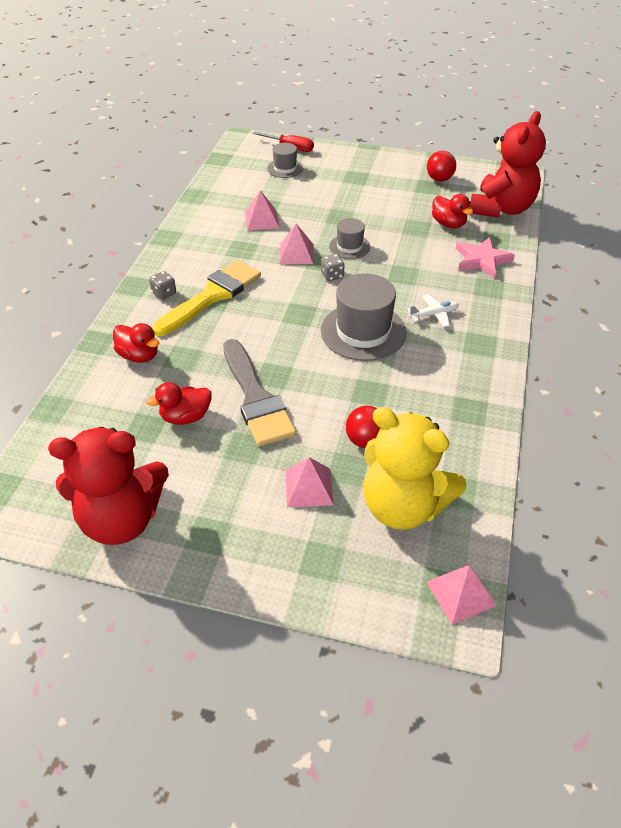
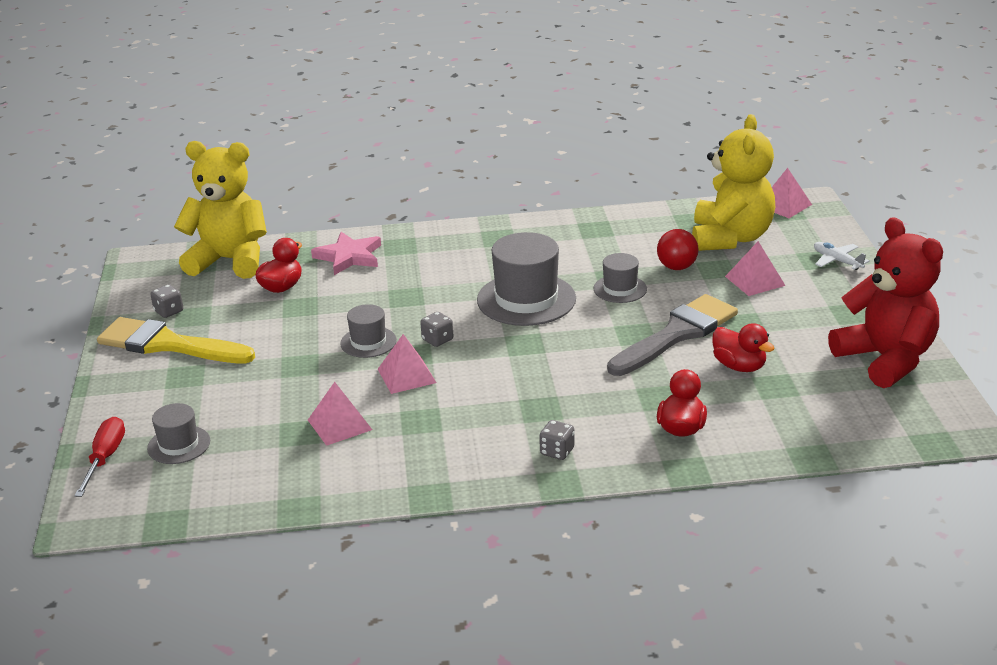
camera: 110 degrees left, 15 degrees down
yellow brush [152,260,261,336] -> yellow brush moved to [97,317,255,364]
white plane [407,294,459,327] -> white plane moved to [814,242,870,270]
red ball [427,151,456,182] -> grey dice [150,284,183,318]
red teddy bear [469,111,546,218] -> yellow teddy bear [174,141,267,279]
none -> grey hat [594,253,647,303]

